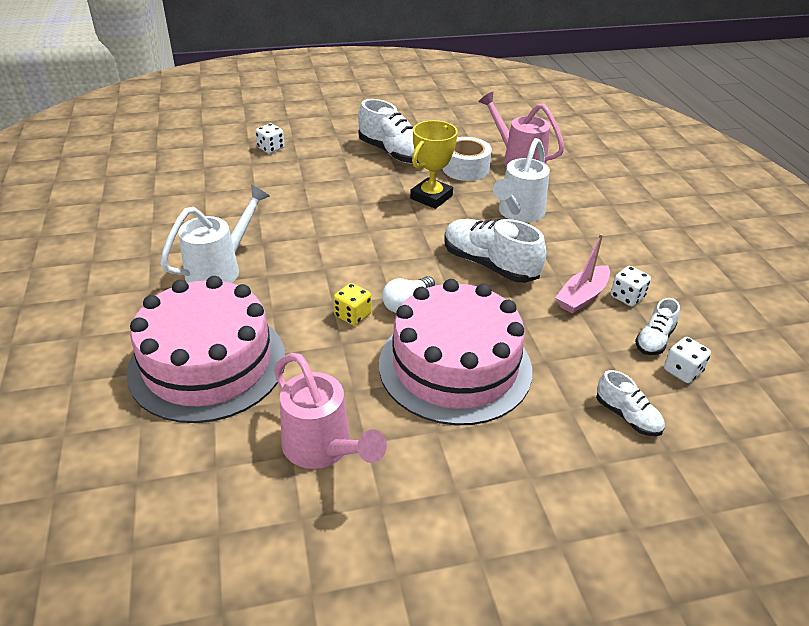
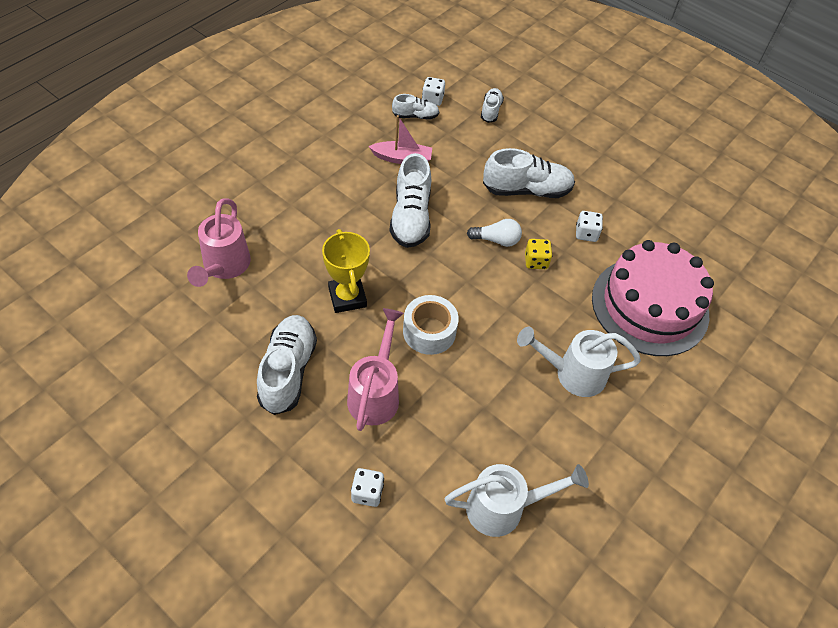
camera: 130 degrees left, 15 degrees up
pink watering can [274,353,387,469] -> pink watering can moved to [347,308,404,431]
pink cake [379,279,532,425] -> white shoe [483,148,575,198]
yellow trophy [410,120,458,209] -> yellow trophy turned 75 degrees clockwise [322,229,370,313]
white tape [442,137,492,181] -> white tape moved to [403,295,459,355]
white watering can [493,138,550,223] -> white watering can moved to [445,464,589,537]
white dice [611,266,651,306] -> white dice moved to [576,211,603,242]

